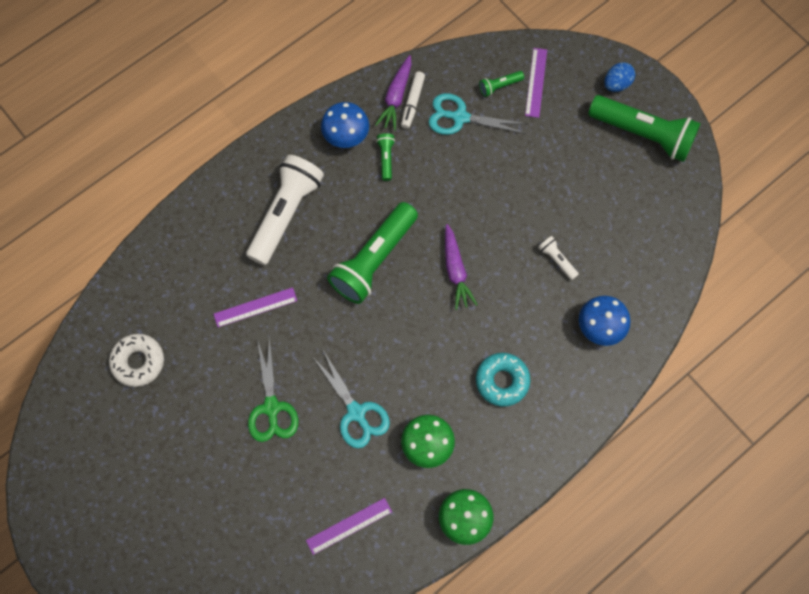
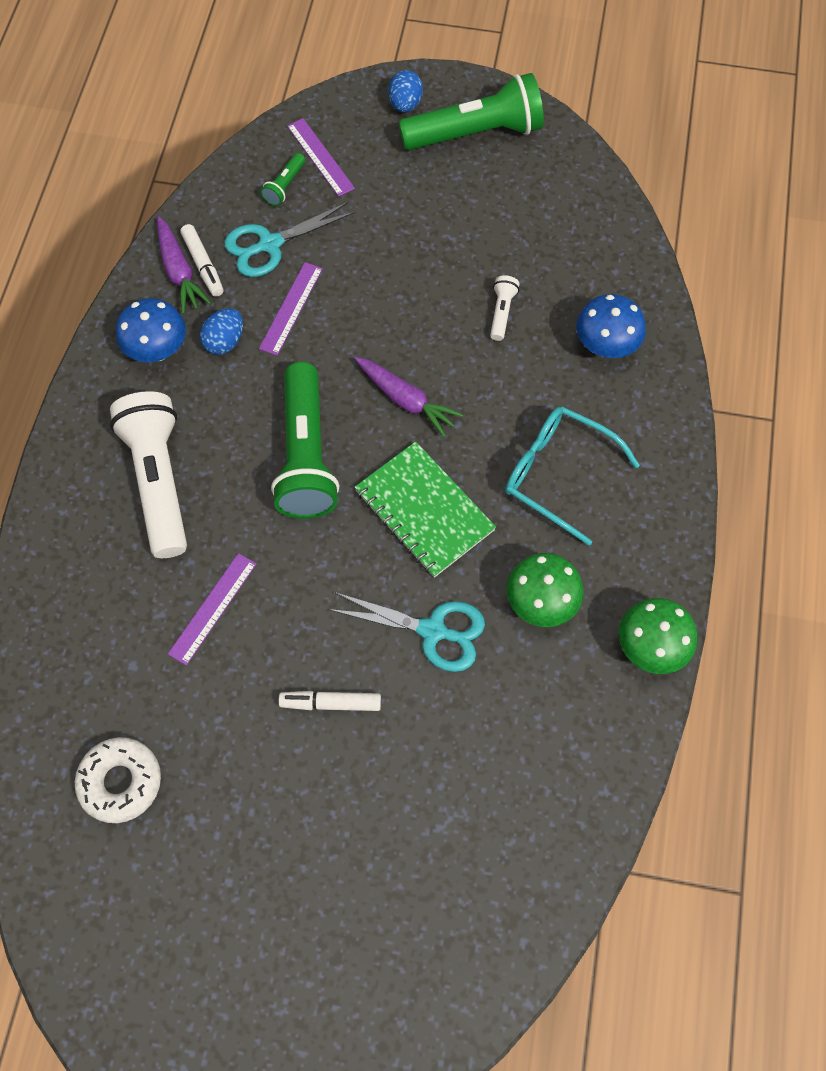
camera: 40 degrees left, 5 degrees down
green scissors [248,336,298,442] -> white marker [279,691,381,711]
purple ruler [306,498,392,555] -> purple ruler moved to [259,262,323,356]
green flashlight [376,133,395,181] -> blue egg [200,308,243,355]
turquoise donut [476,353,530,407] -> turquoise glasses [505,406,640,546]
white flashlight [538,236,579,280] -> white flashlight turned 90 degrees clockwise [490,275,519,341]
none -> green notebook [354,441,496,578]

